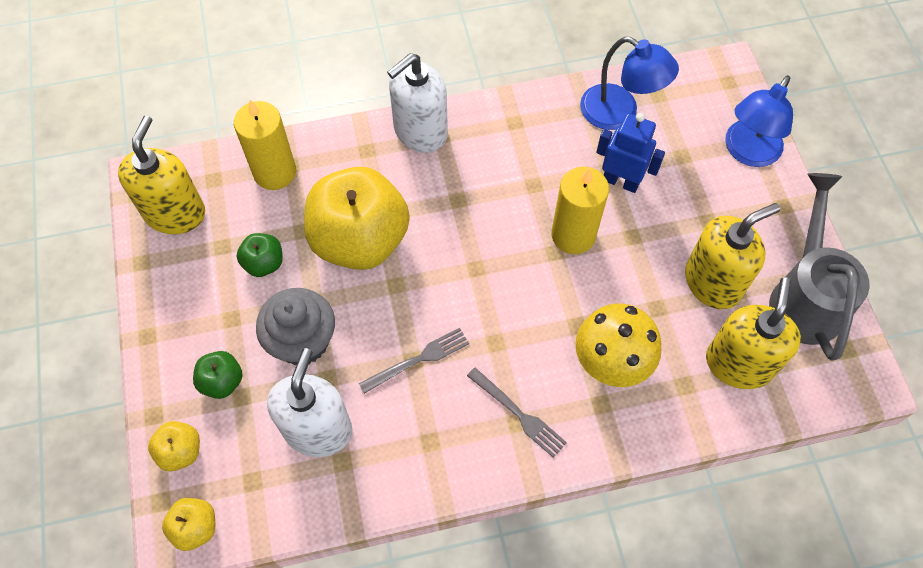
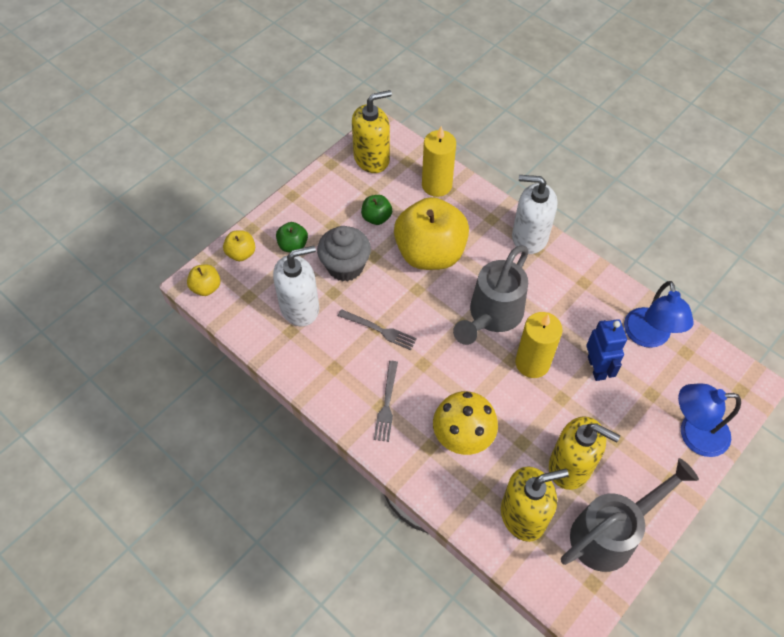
camera: 55 degrees right, 5 degrees down
none -> grey watering can [453,245,529,345]

